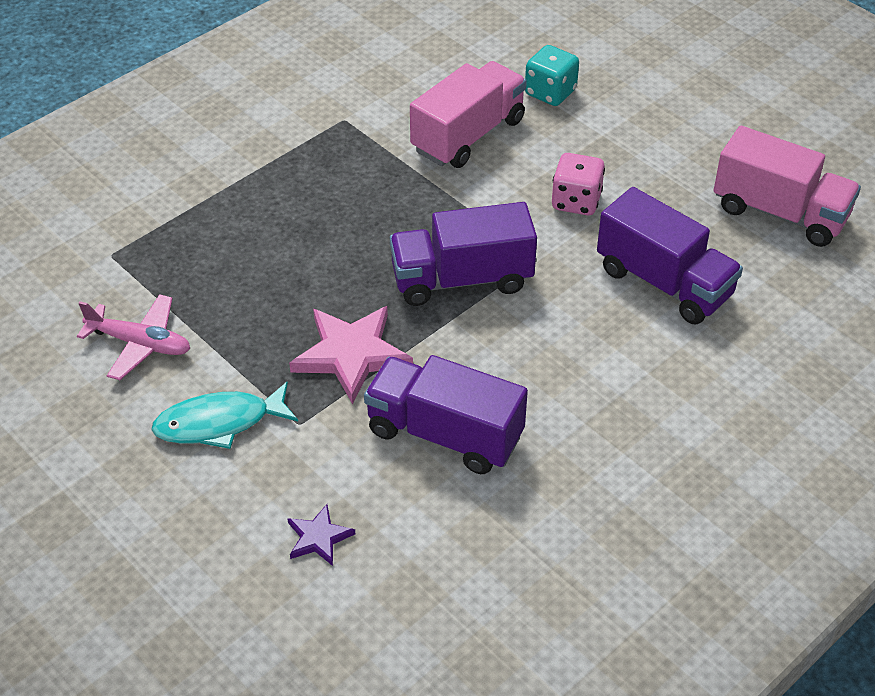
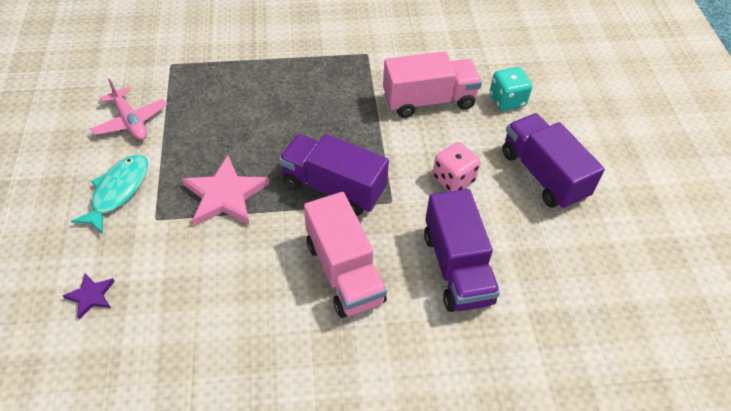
camera: 35 degrees right, 5 degrees up
turquoise fish [151,381,298,449] -> turquoise fish turned 90 degrees clockwise [71,155,148,234]
purple truck [364,355,528,474] -> purple truck moved to [502,113,605,210]
pink truck [713,126,861,247] -> pink truck moved to [304,192,387,318]

